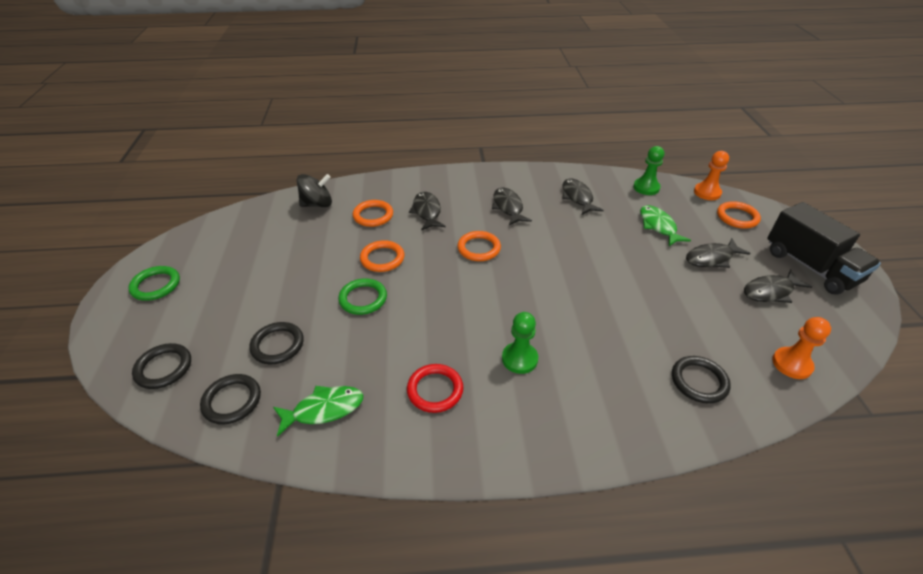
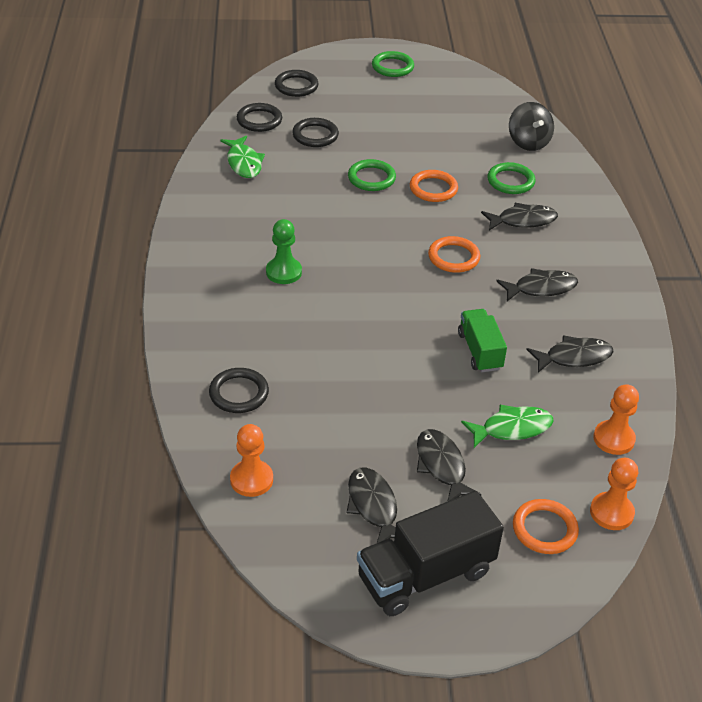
camera: 90 degrees right, 0 degrees up
orange ring [353,200,393,227] -> green ring [487,162,536,194]
red ring [407,364,463,413] -> none
green pawn [633,146,664,195] -> orange pawn [593,384,639,455]
none -> green truck [458,309,507,372]

